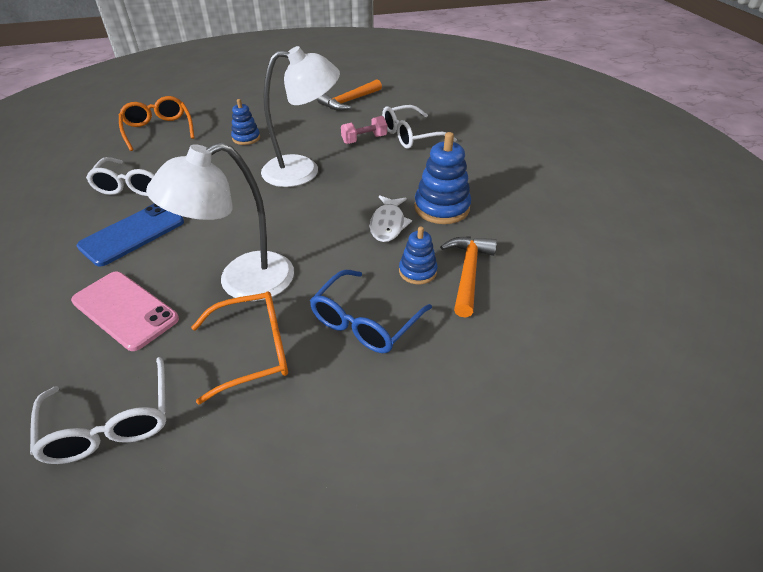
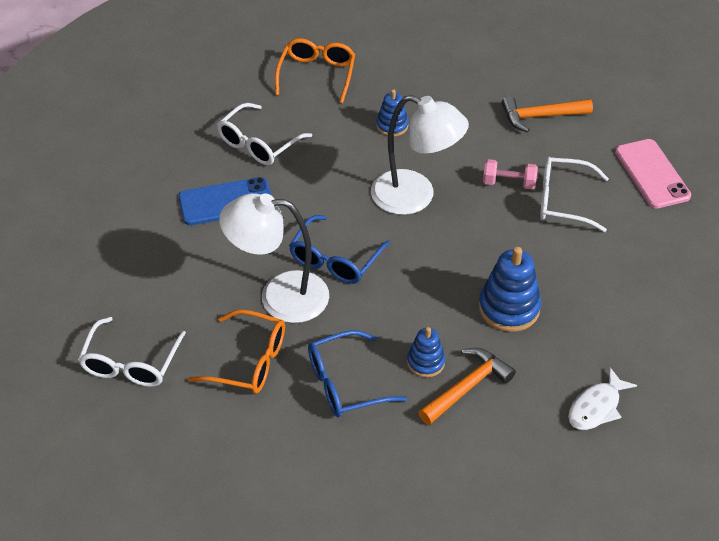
camera: 35 degrees right, 5 degrees up
pink phone [71,272,179,351] -> pink phone moved to [615,139,691,209]
white fish [370,195,412,242] -> white fish moved to [568,367,637,430]
none -> blue glasses [289,215,390,284]

